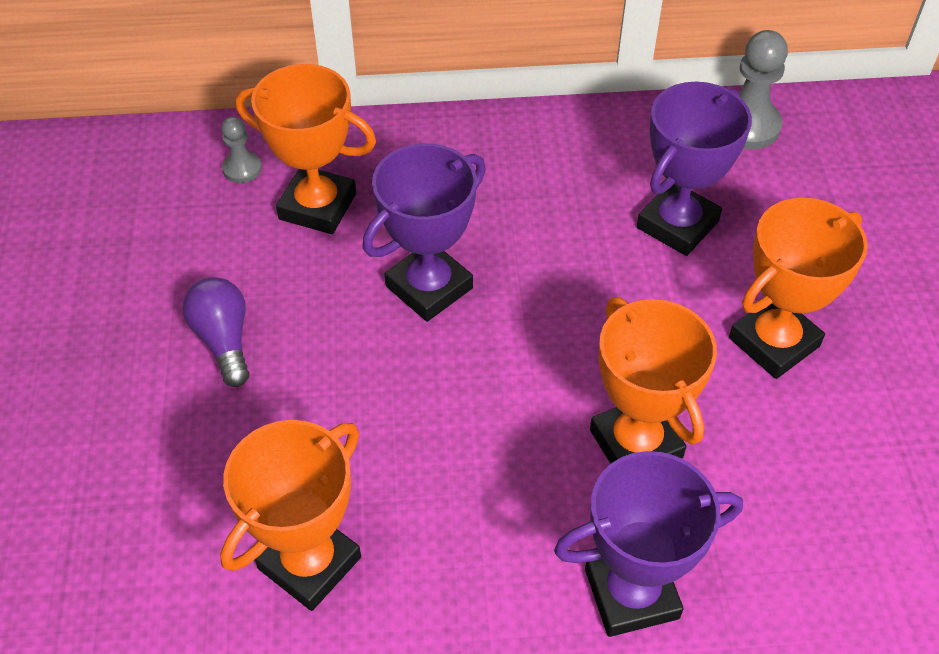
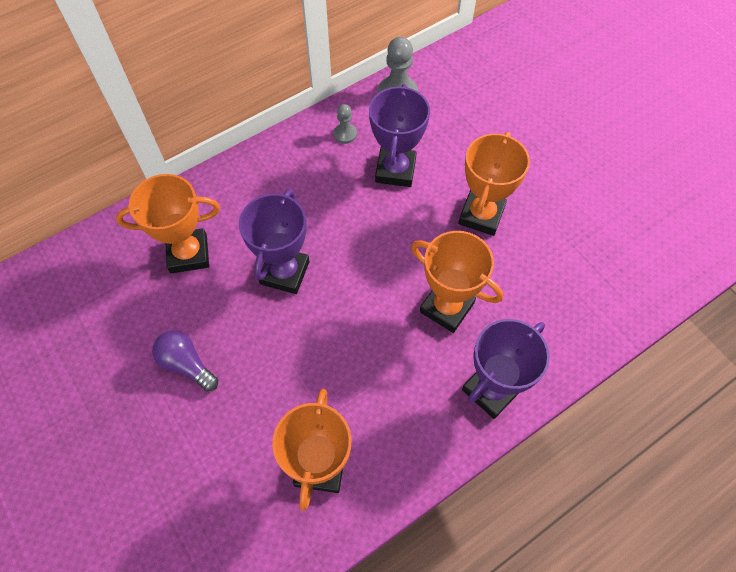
camera: 30 degrees left, 10 degrees up
grey pawn [221,117,262,183] -> grey pawn moved to [334,104,357,144]

